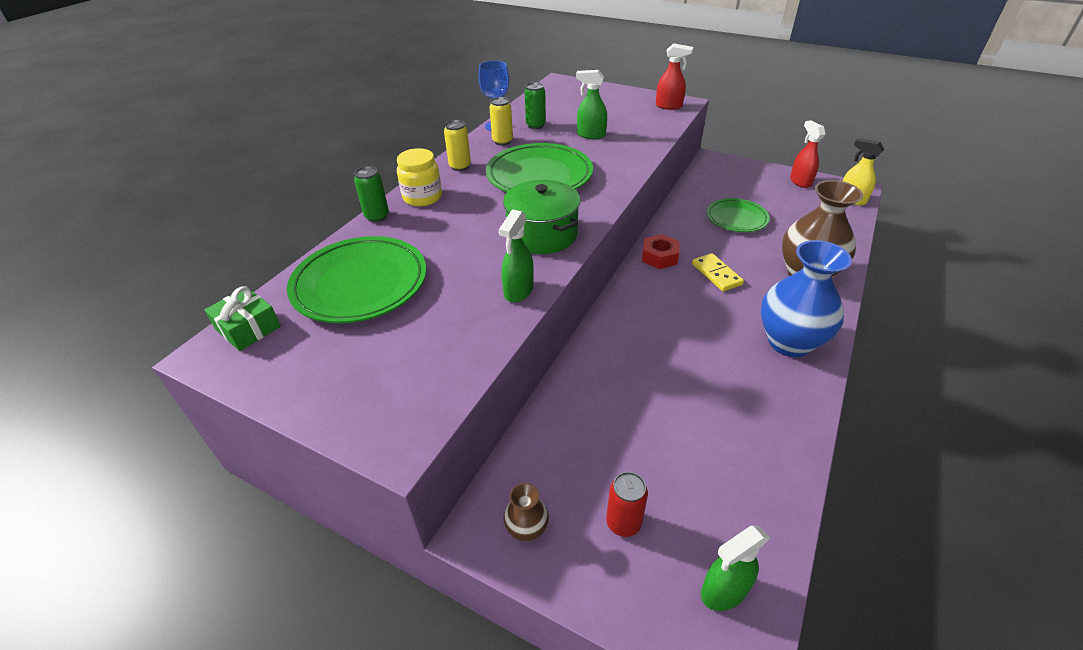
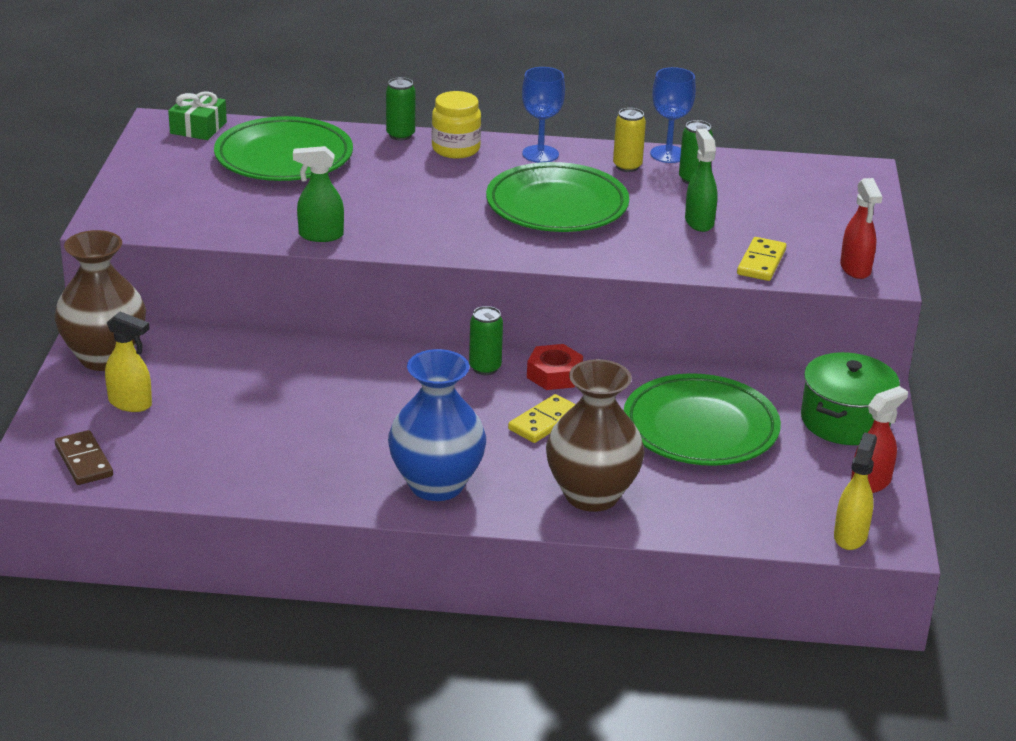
camera: 65 degrees right, 10 degrees down
yellow can [444,120,471,171] -> blue goblet [522,67,565,163]
green pot [503,180,580,254] -> green pot moved to [801,352,900,445]
brown vase [503,483,549,541] -> brown vase [54,230,146,371], size x2.19
red can [606,472,648,537] -> yellow spray bottle [105,312,152,412]
green spray bottle [701,526,770,611] -> brown domino [55,430,113,485]
green plate [707,198,770,232] -> green plate [624,373,781,466], size x1.62
none -> green can [469,306,503,375]
none -> yellow domino [737,237,787,281]

